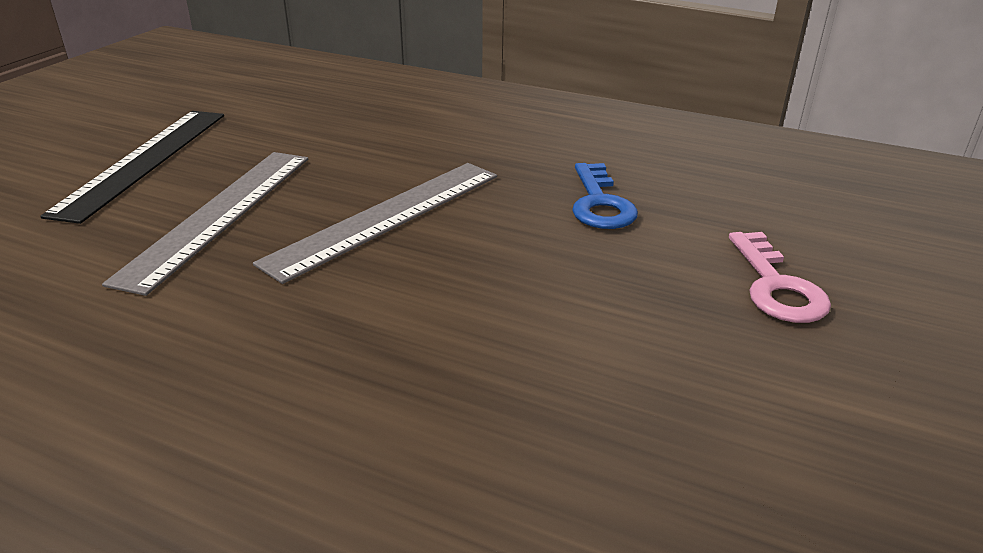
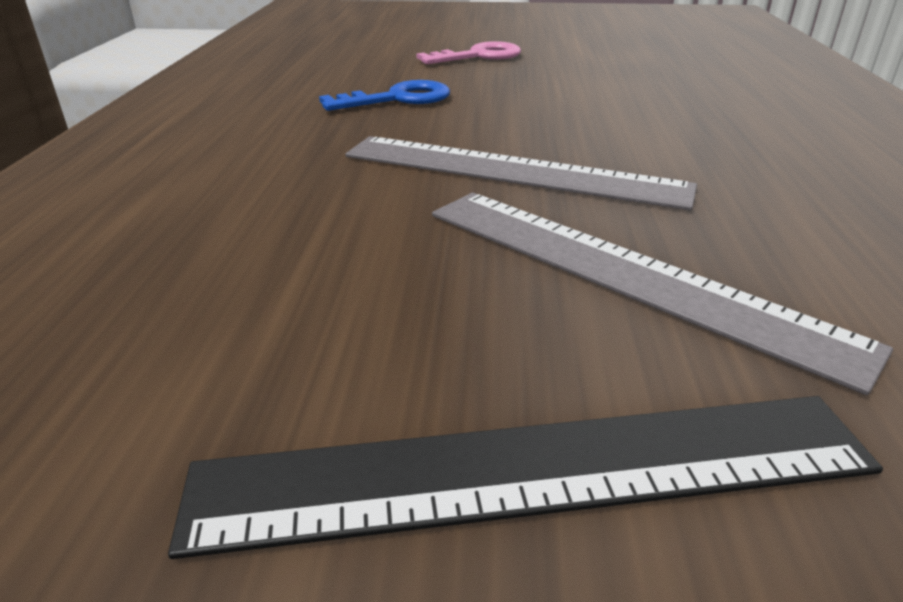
camera: 110 degrees left, 0 degrees up
grey ruler [102,152,308,296] -> grey ruler turned 45 degrees clockwise [432,193,893,395]

